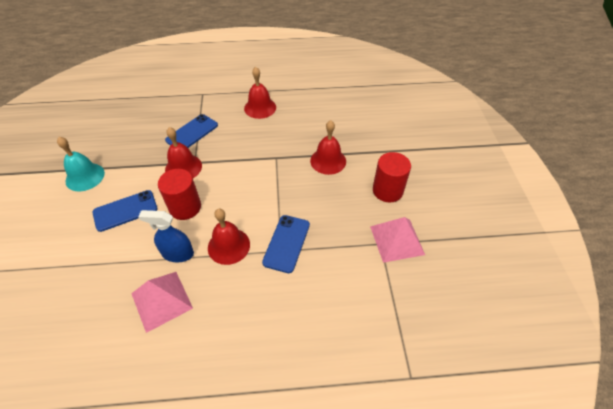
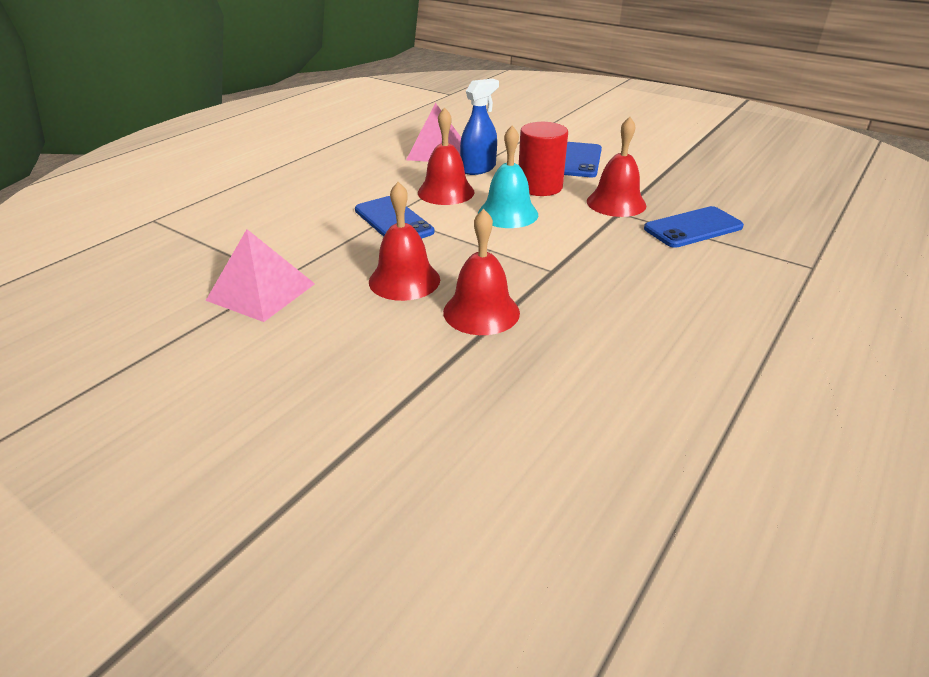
camera: 130 degrees right, 15 degrees down
turquoise bell [57,137,105,191] -> turquoise bell moved to [478,126,538,228]
blue phone [165,114,218,148] -> blue phone turned 75 degrees clockwise [644,206,744,248]
red bell [244,67,276,119] -> red bell moved to [369,182,440,301]
red cylinder [373,152,411,202] -> none

